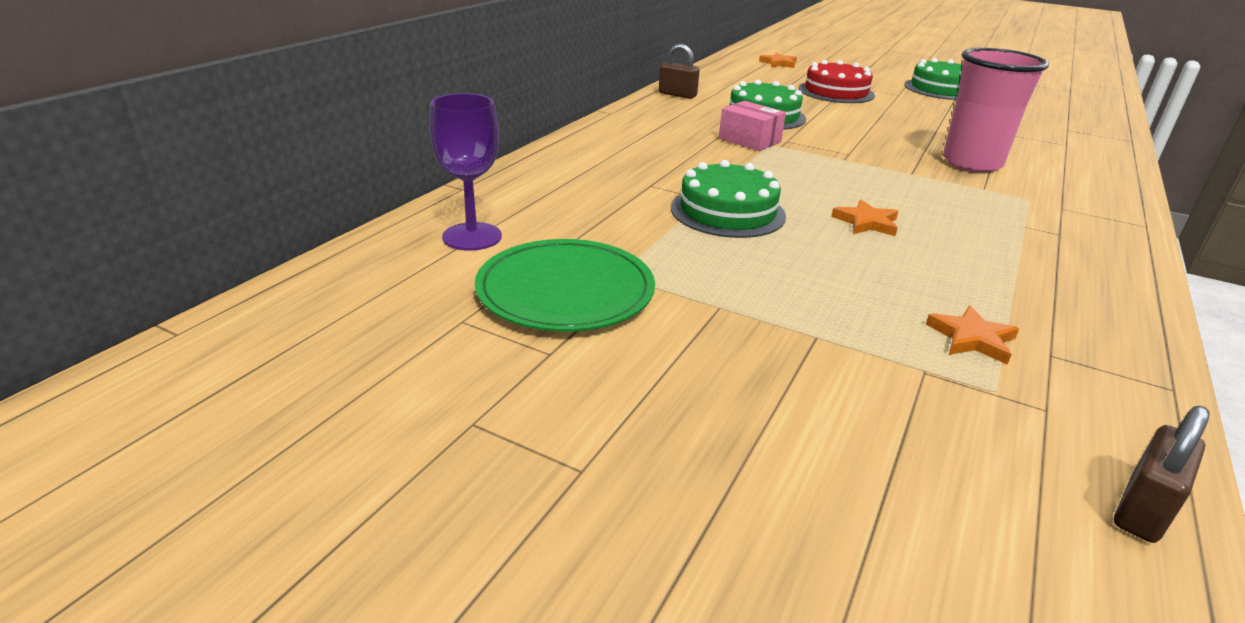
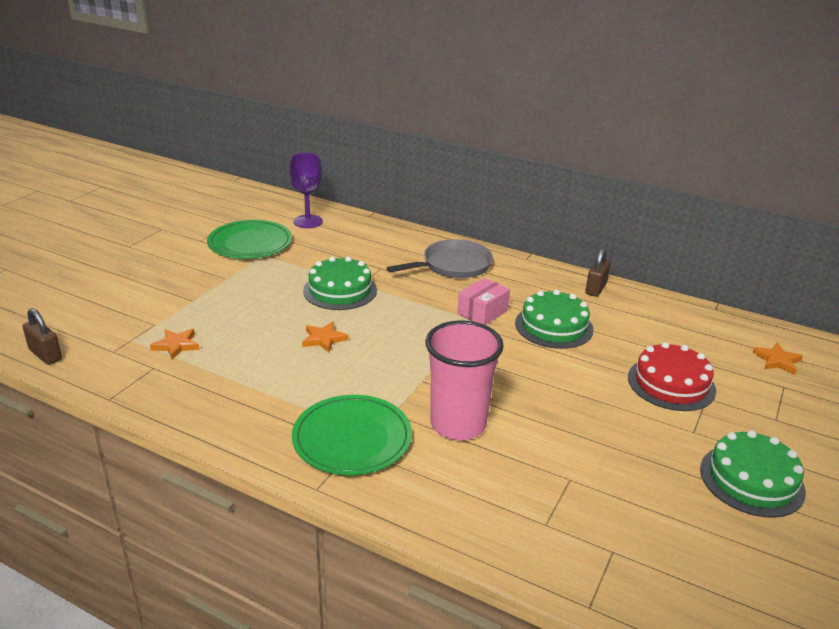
camera: 90 degrees right, 0 degrees up
none -> green plate [292,395,412,475]
none -> grey pan [387,239,493,278]

